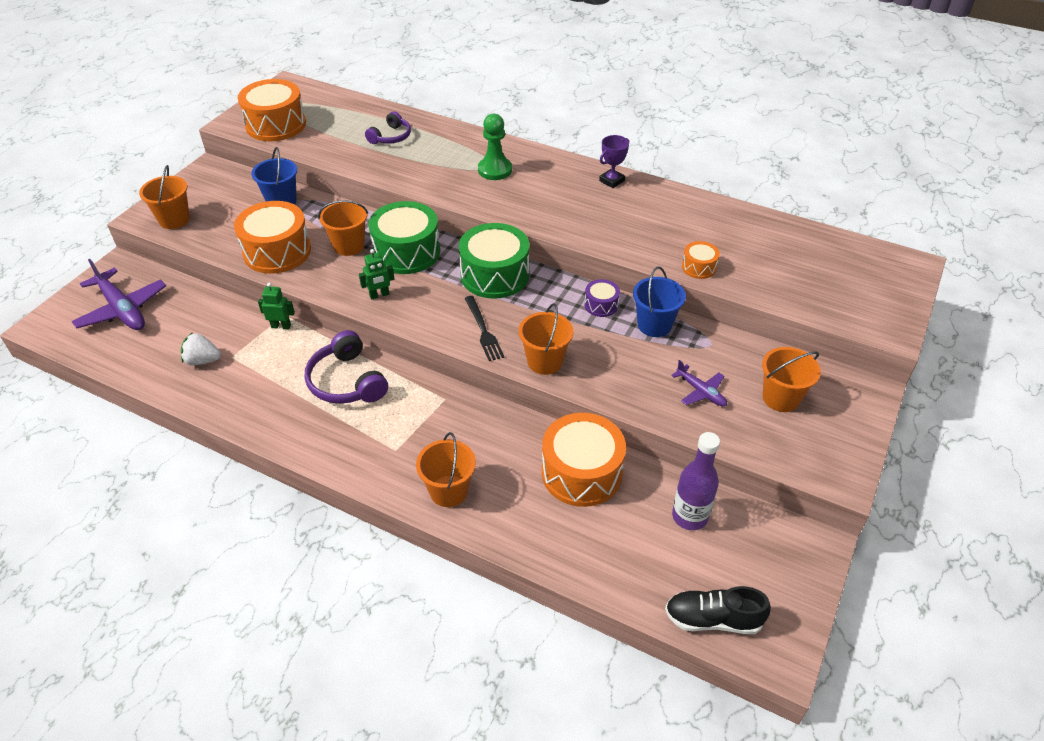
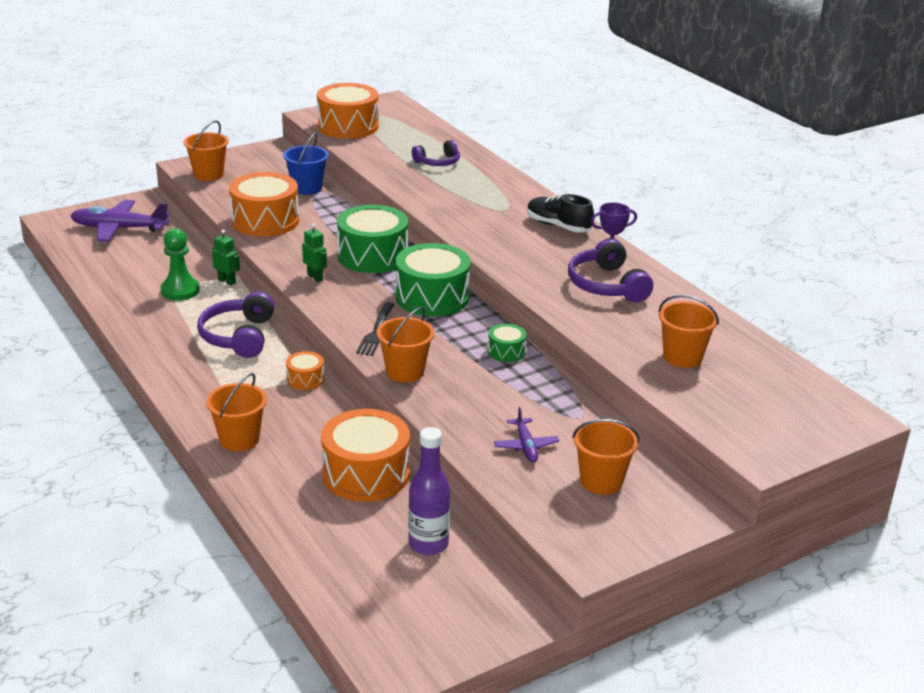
camera: 30 degrees right, 15 degrees down
purple plane [71,259,166,330] -> purple plane turned 105 degrees clockwise [70,200,170,242]
white strawberry [181,332,221,365] -> none
orange bucket [318,200,368,256] -> orange bucket moved to [658,295,719,368]
green robot [359,249,394,300] -> green robot turned 135 degrees counterclockwise [302,223,327,282]
green pawn [478,114,512,180] -> green pawn moved to [161,228,200,300]
purple drum [584,279,620,317] -> green drum [488,324,527,362]
blue bucket [633,267,686,337] -> none
black shoe [665,586,771,634] -> black shoe moved to [527,194,594,233]
orange drum [682,241,720,279] -> orange drum moved to [286,351,324,390]
none -> purple headphones [568,238,653,302]

